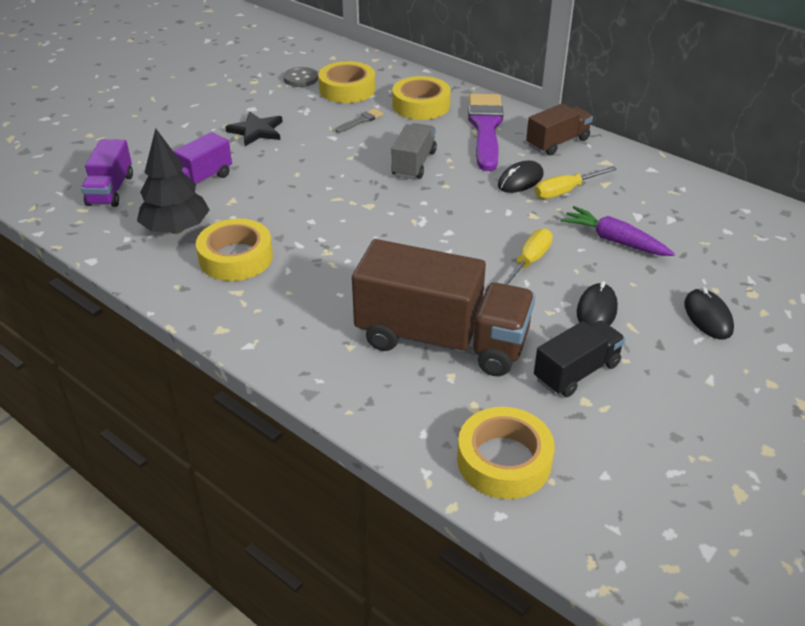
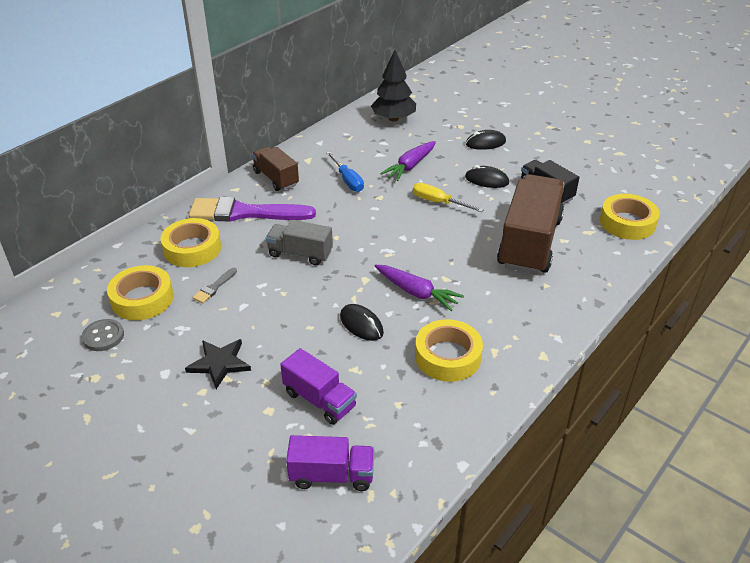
camera: 90 degrees left, 0 degrees up
black tree [137,128,210,234] -> black tree moved to [371,50,416,122]
grey brush [335,108,383,133] -> grey brush turned 105 degrees counterclockwise [192,268,237,303]
black mouse [498,160,544,193] -> black mouse moved to [340,304,384,341]
yellow screwdriver [535,166,617,199] -> blue screwdriver [326,152,364,192]
none -> purple carrot [374,265,464,311]

